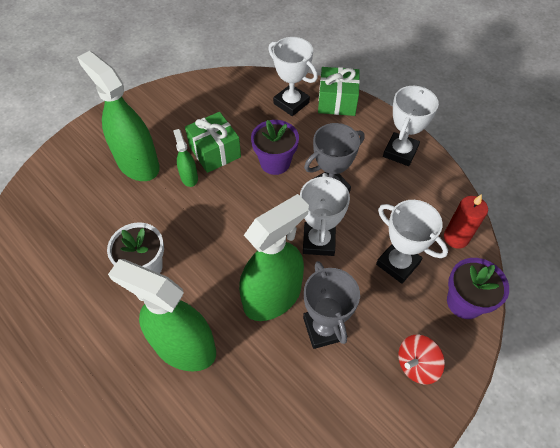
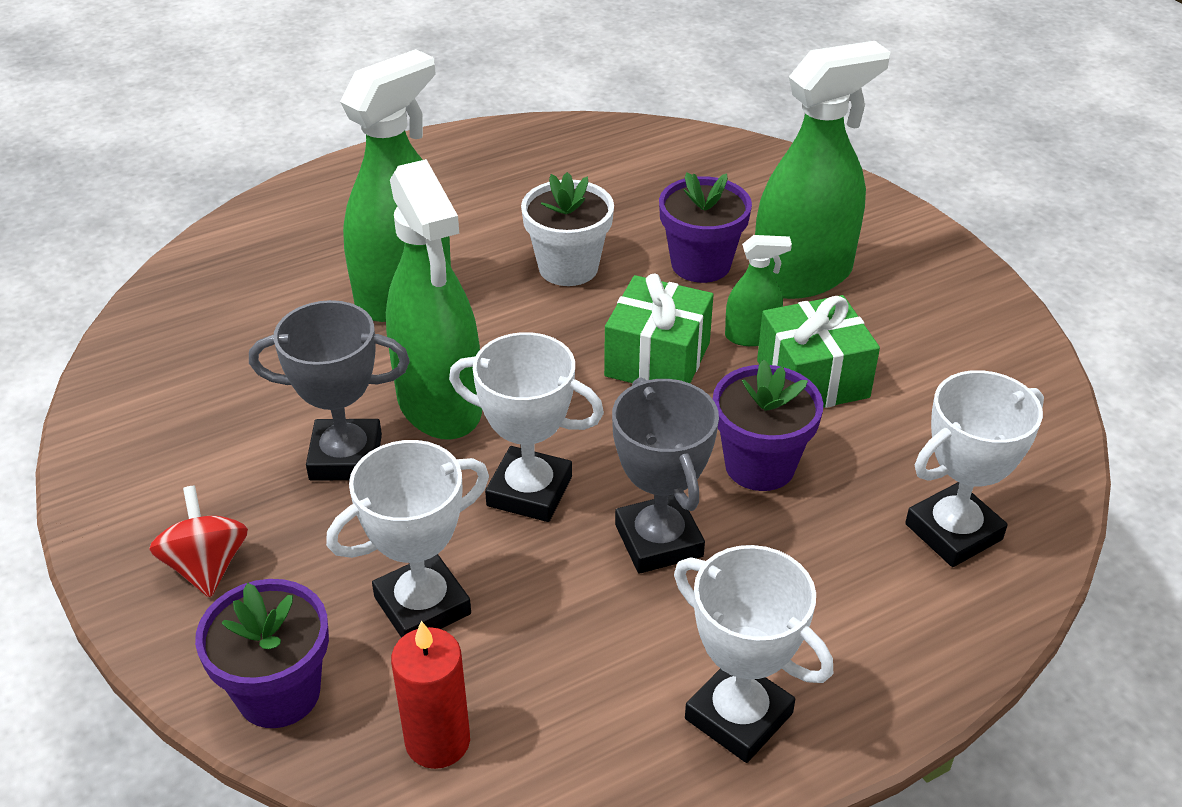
camera: 105 degrees right, 15 degrees down
green gift [318,67,360,116] -> green gift moved to [604,274,714,383]
none -> purple flower pot [659,172,752,283]

